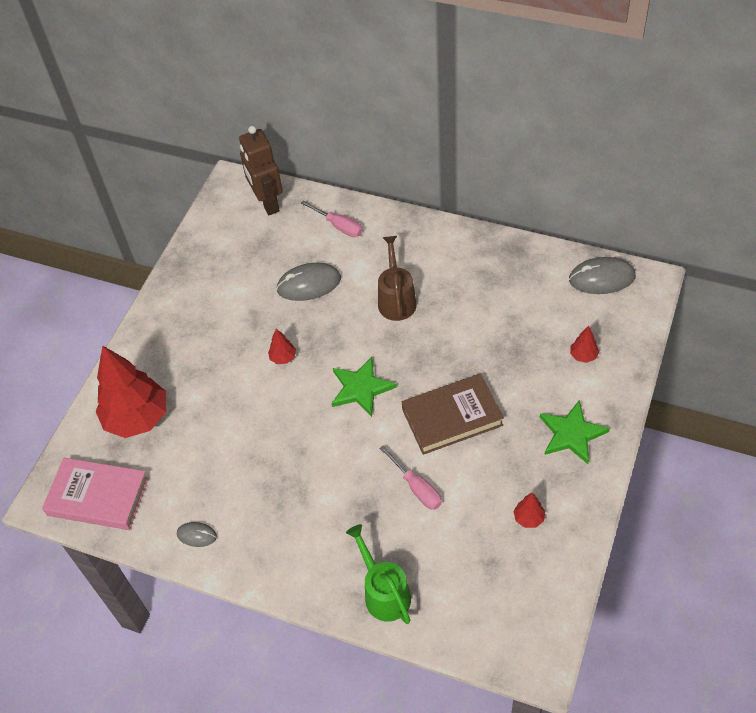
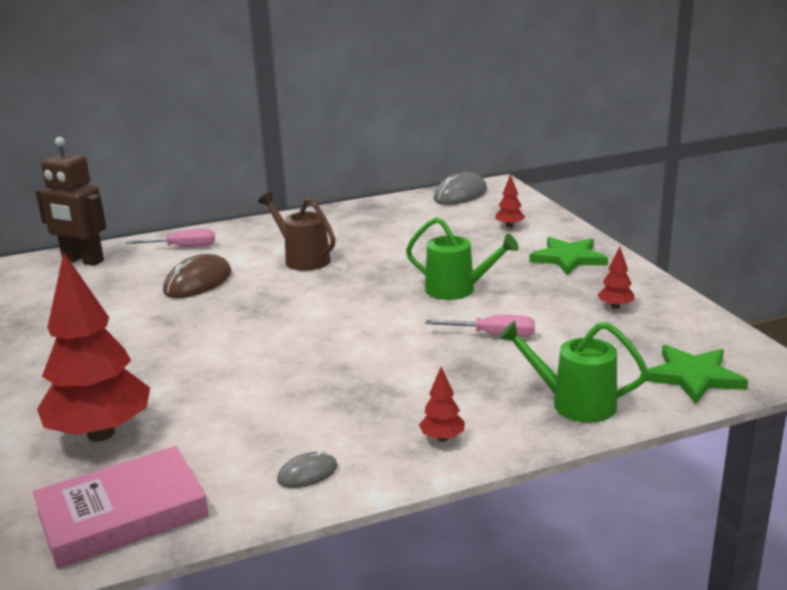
camera: 45 degrees left, 30 degrees down
red tree [268,329,296,364] -> red tree moved to [419,367,465,442]
grey mouse [276,263,341,301] -> brown mouse [163,254,231,298]
green star [332,357,397,417] -> green star moved to [646,345,748,404]
brown book [402,374,504,455] -> green watering can [406,217,519,300]

